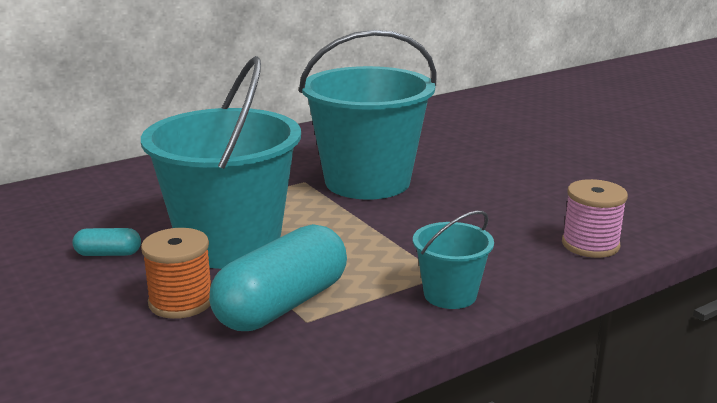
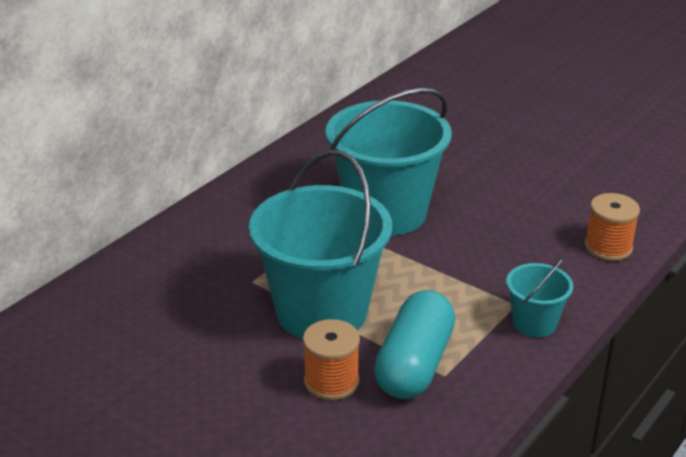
camera: 20 degrees left, 10 degrees up
turquoise capsule [72,228,141,256] -> none
pink spool [562,179,628,258] -> orange spool [585,193,640,261]

